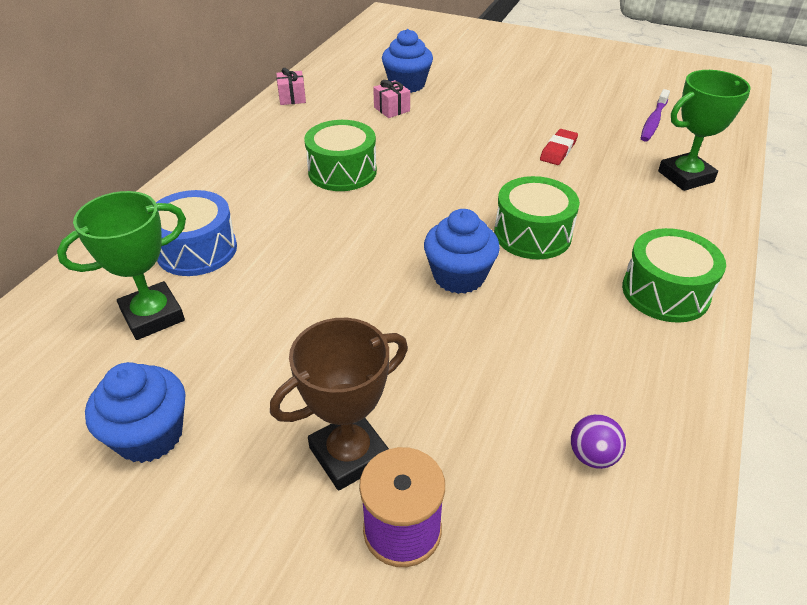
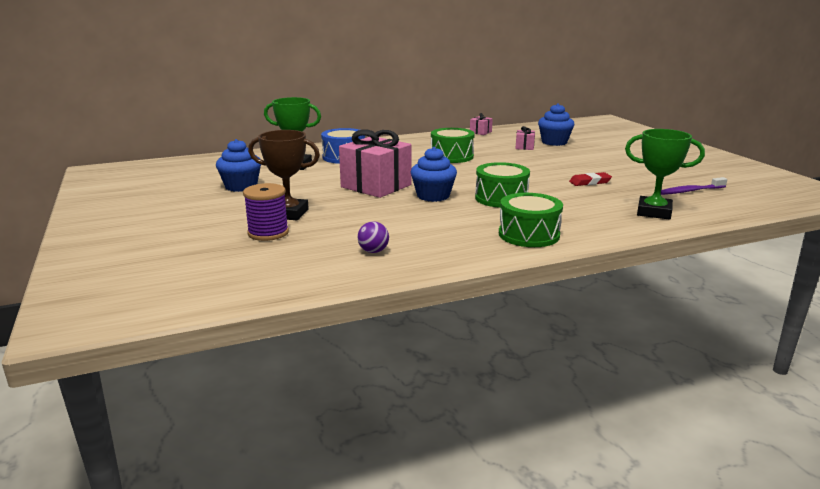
camera: 45 degrees right, 20 degrees down
none -> pink gift [339,129,412,198]

